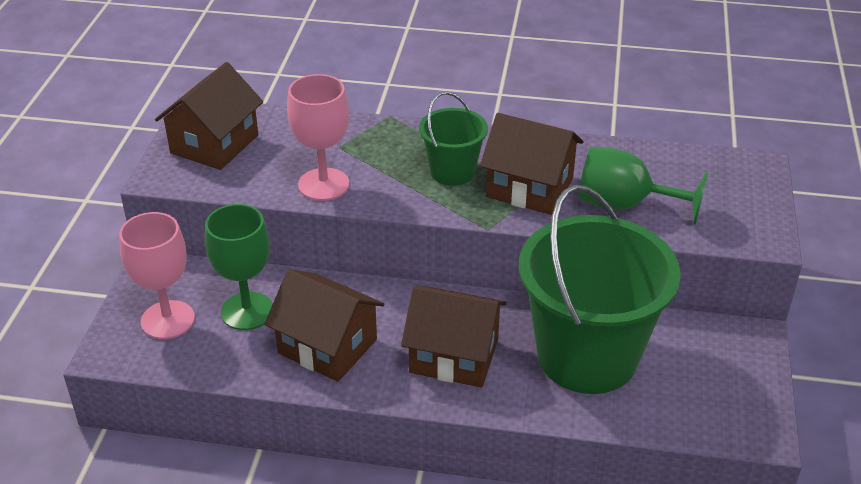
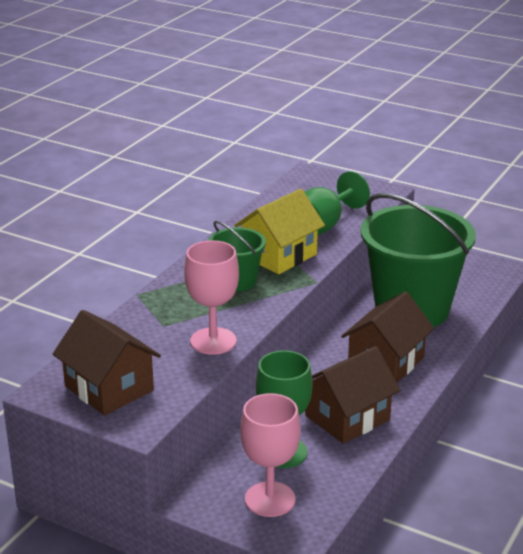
camera: 70 degrees left, 10 degrees down
brown house [480,113,583,215] -> yellow house [234,189,325,274]

